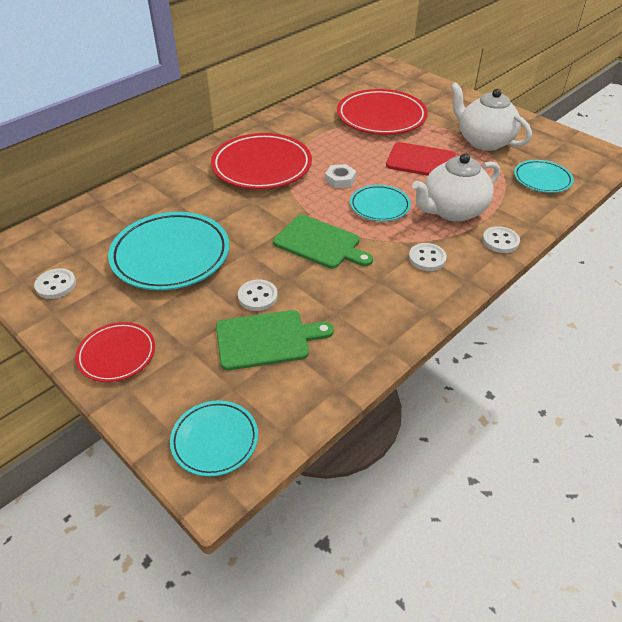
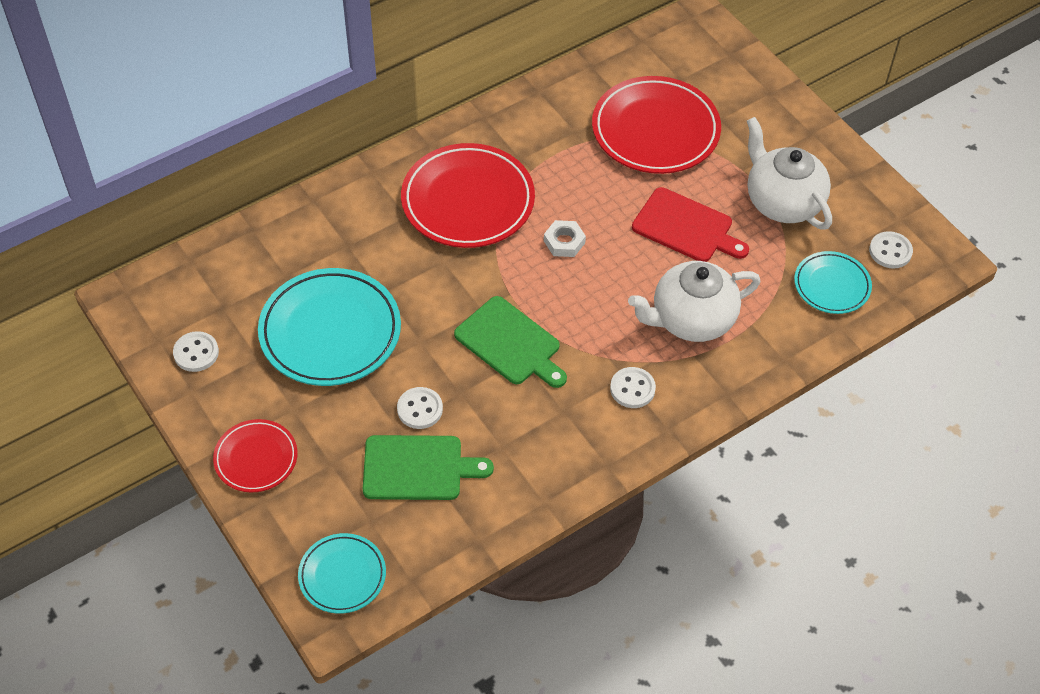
camera: 10 degrees right, 10 degrees up
turquoise plate [350,185,411,221] -> none
white button [482,226,520,253] -> white button moved to [869,231,913,268]

